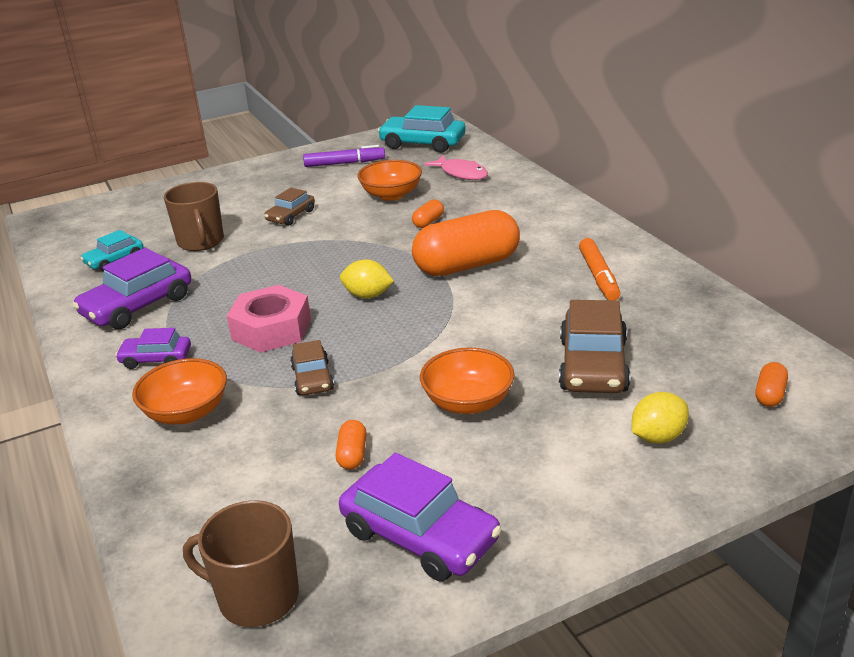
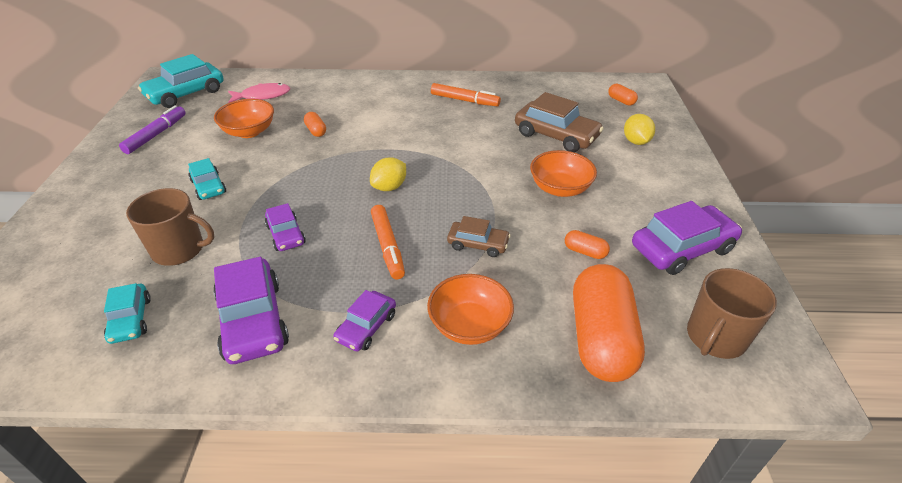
camera: 65 degrees left, 10 degrees up
pink nut [227,285,311,353] -> orange marker [371,205,405,279]
brown car [264,188,315,225] -> turquoise car [188,158,226,200]
orange capsule [412,210,520,276] -> orange capsule moved to [573,264,645,382]
none -> purple car [265,203,306,251]

